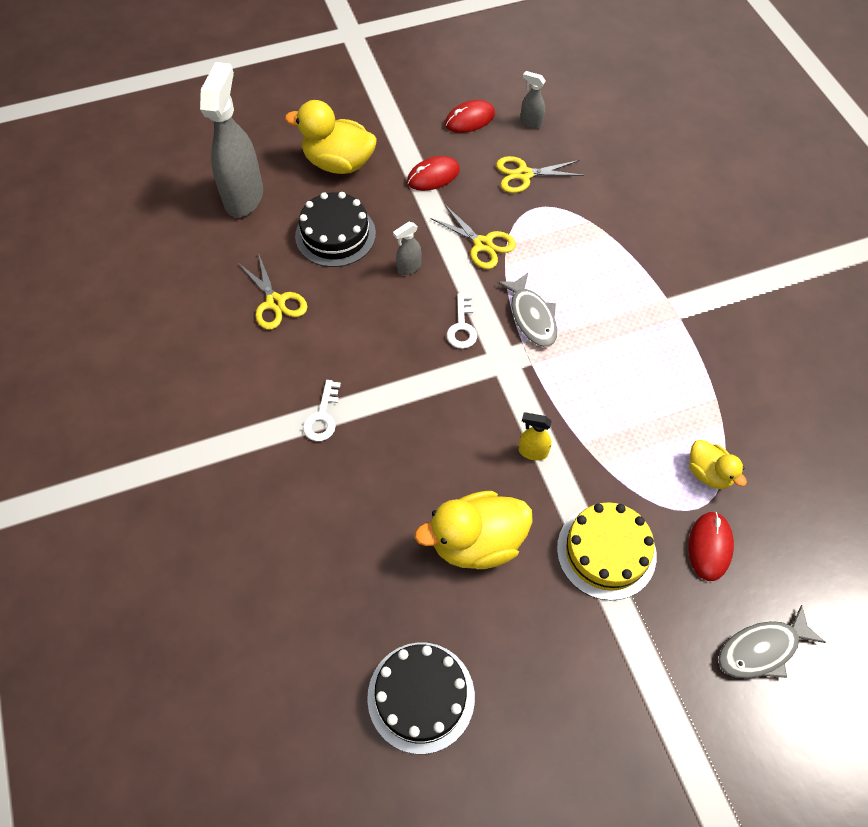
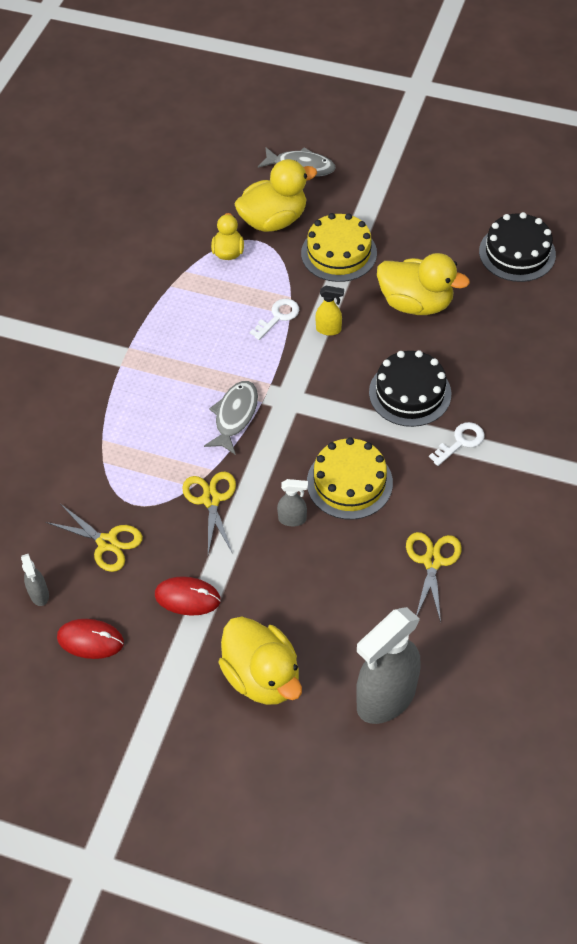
camera: 140 degrees left, 5 degrees down
black cake [295,192,376,267] -> black cake moved to [369,350,451,427]
white key [447,293,477,349] -> white key moved to [250,299,299,340]
yellow spray bottle [519,412,552,461] -> yellow spray bottle turned 45 degrees counterclockwise [315,286,344,336]
red mouse [688,512,734,581] -> yellow duck [235,159,317,232]
none -> yellow cake [307,437,393,520]

